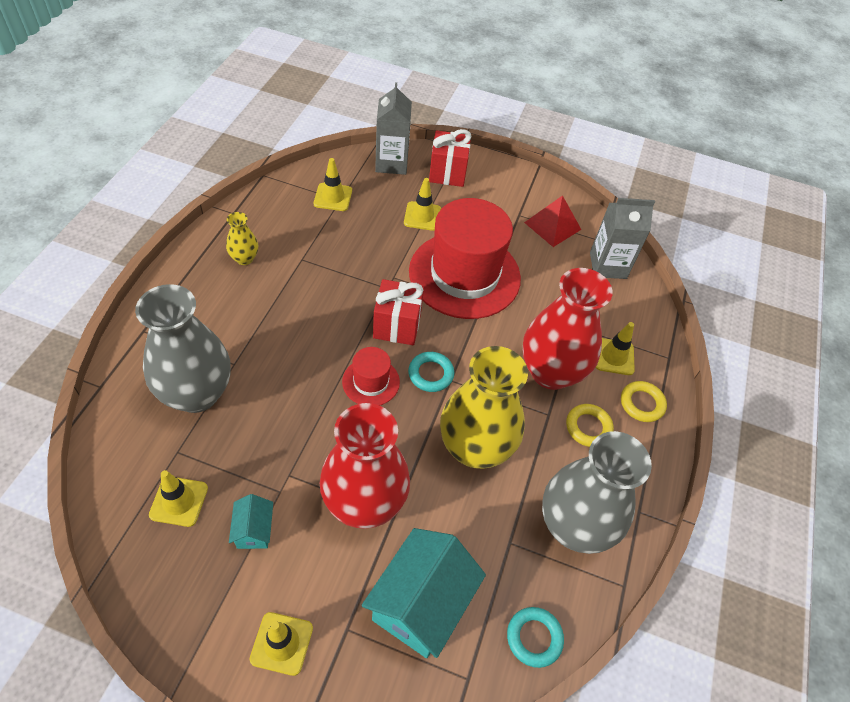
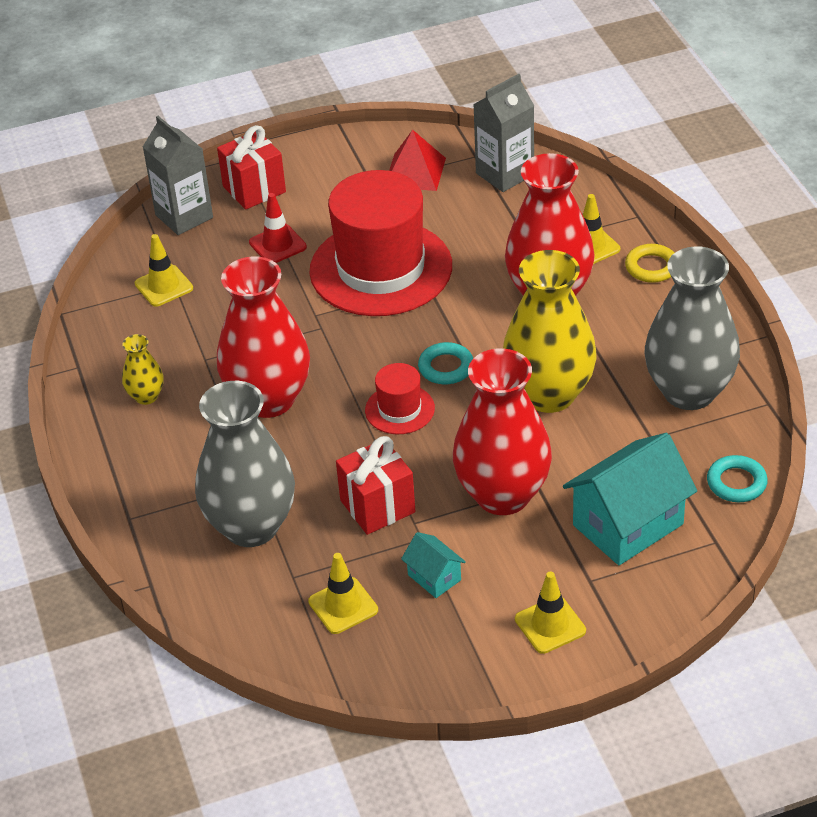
camera: 30 degrees left, 10 degrees down
turquoise house [362,528,486,658] -> turquoise house turned 60 degrees clockwise [563,433,697,565]
red gift [373,279,424,345] -> red gift moved to [336,436,415,535]
yellow traffic cone [404,178,441,231] -> red traffic cone [249,193,307,263]
yellow ring [566,404,614,447] -> none
none -> red vase [217,256,310,418]

